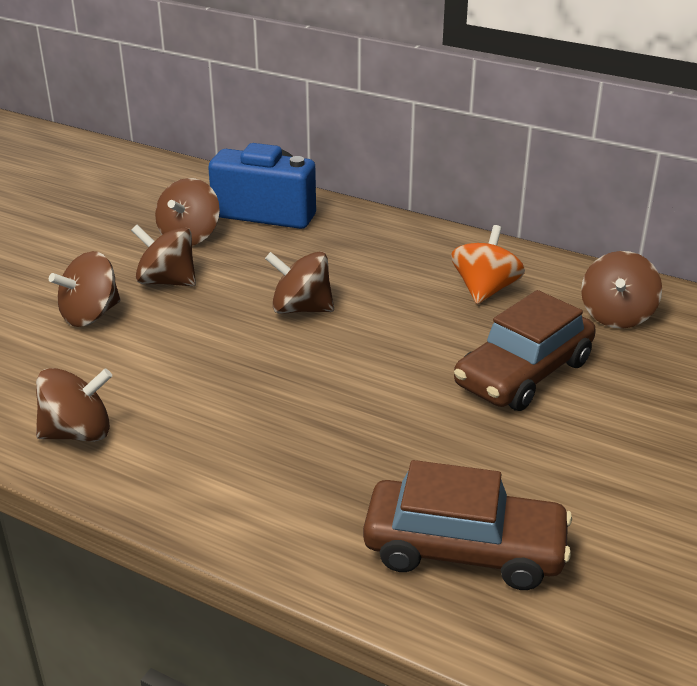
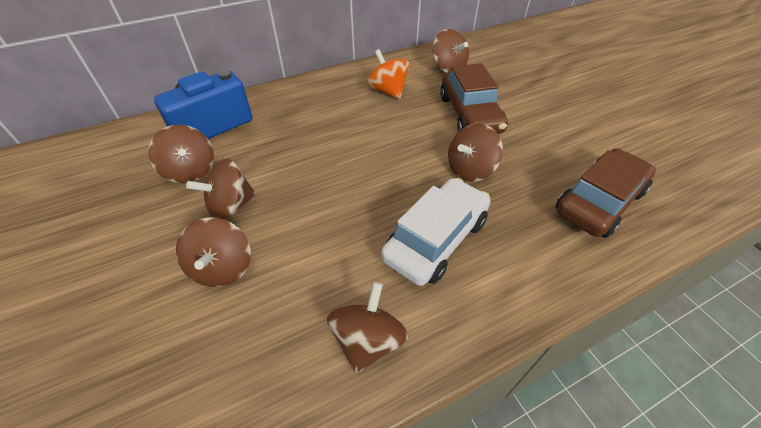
camera: 55 degrees left, 15 degrees up
brown spinning top [265,251,334,314] -> brown spinning top moved to [448,124,503,182]
none -> white car [381,178,490,286]

